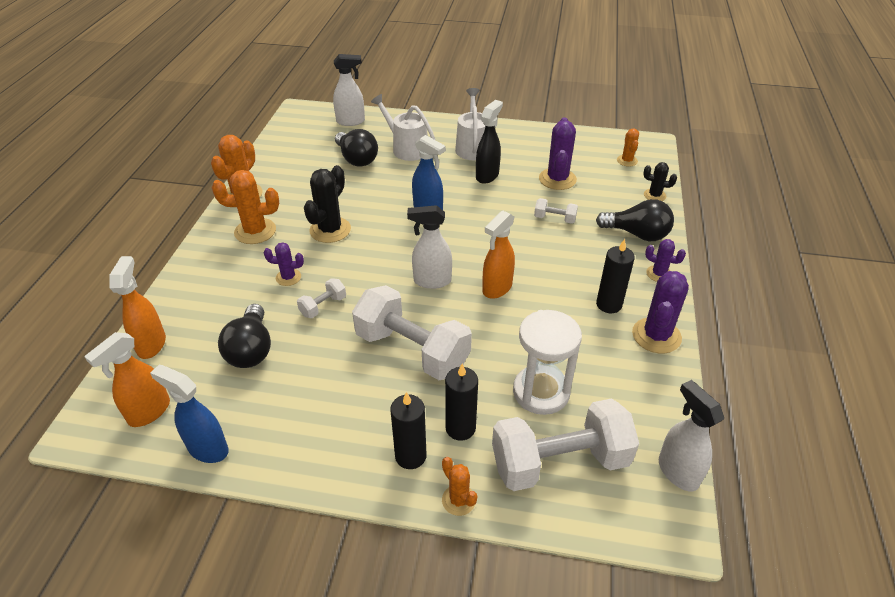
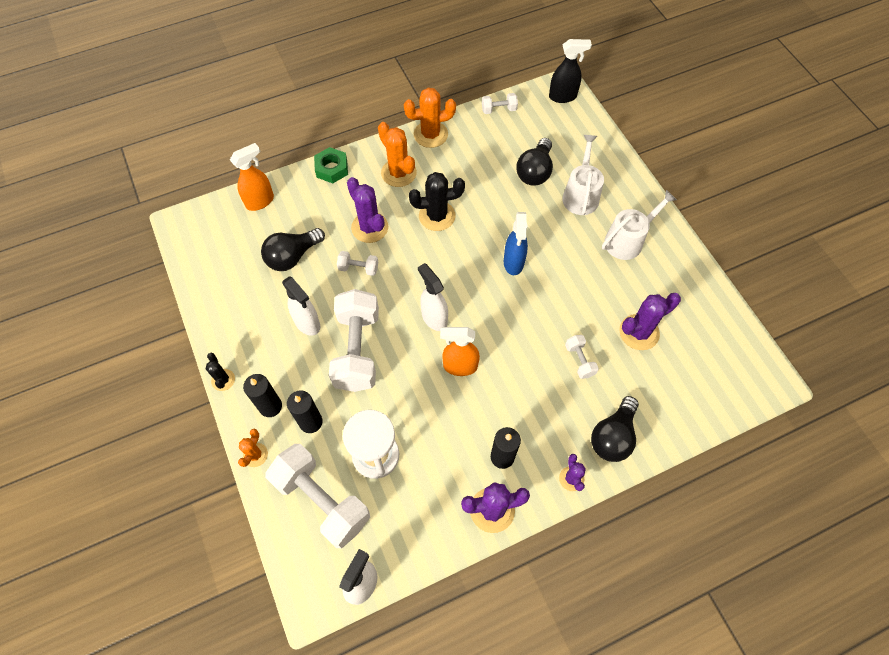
camera: 55 degrees right, 20 degrees up
orange spray bottle [84,332,170,427] -> none
blue spray bottle [150,365,229,463] -> none
purple cactus [264,242,304,286] -> purple cactus [347,177,388,243], size x1.75
white spray bottle [333,54,365,126] -> white spray bottle moved to [282,276,320,336]
black spray bottle [476,100,503,184] -> black spray bottle moved to [549,39,592,103]
black light bulb [596,199,674,241] -> black light bulb turned 45 degrees clockwise [591,396,639,462]
orange cactus [617,128,639,167] -> none
black cactus [643,162,677,201] -> black cactus moved to [206,353,235,391]
none -> green nut [314,147,348,183]
none -> white dumbbell [482,93,518,114]

